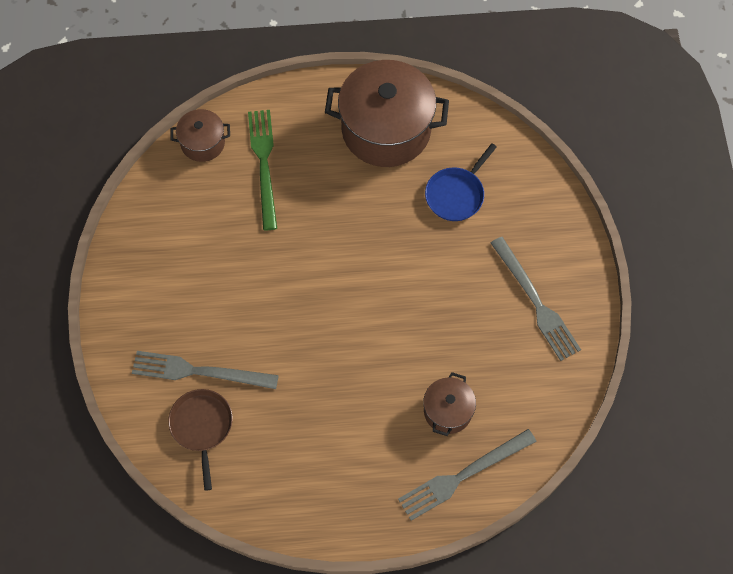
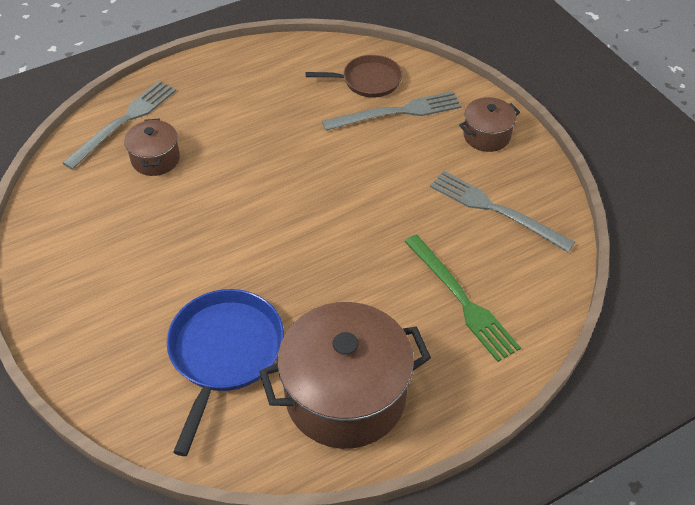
camera: 155 degrees right, 15 degrees down
brown pan [168,389,233,491] -> brown pan turned 60 degrees counterclockwise [306,55,402,97]
brown pot [170,109,230,162] -> brown pot moved to [459,97,520,152]
blue pan [425,143,497,221] -> blue pan [167,289,284,456], size x1.54
grey fork [491,237,581,361] -> grey fork moved to [430,171,575,252]

